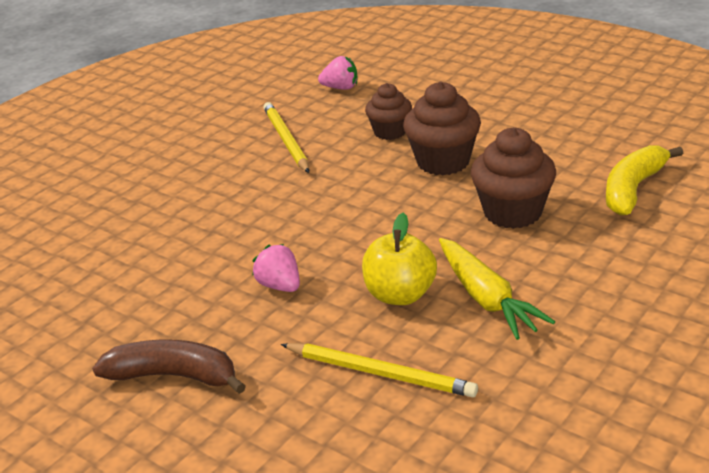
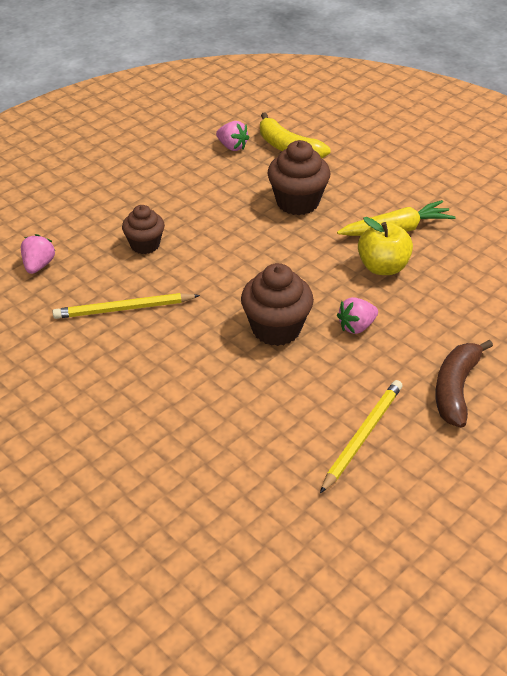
camera: 85 degrees left, 10 degrees up
yellow pencil [281,343,478,397] -> yellow pencil moved to [320,380,403,493]
brown cupcake [403,81,481,175] -> brown cupcake moved to [241,263,314,346]
none -> pink strawberry [216,121,249,151]

